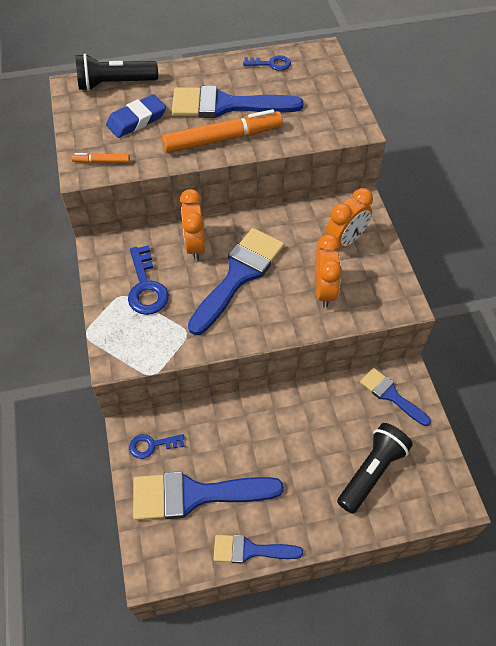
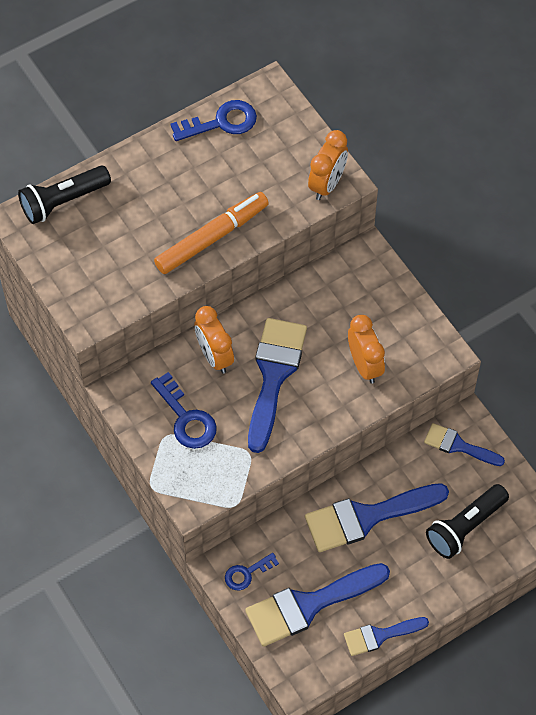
camera: 20 degrees left, 5 degrees up
orange marker [71,153,130,163] -> none
blue eraser [106,94,166,138] -> none
blue brush [172,86,304,118] -> blue brush moved to [305,483,449,552]
blue key [243,55,291,71] -> blue key [171,100,257,141], size x1.59
orange clock [325,188,373,248] -> orange clock moved to [308,130,348,200]
black flashlight [337,423,413,514] -> black flashlight turned 150 degrees counterclockwise [426,484,509,559]

